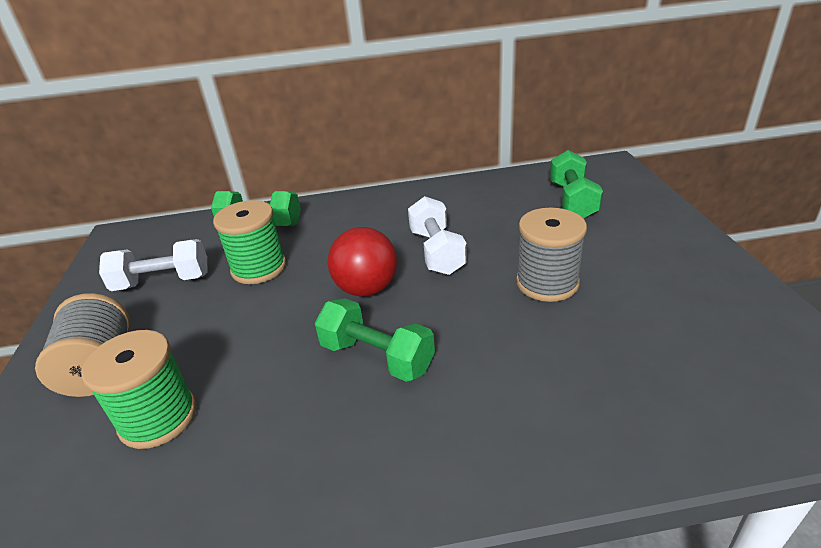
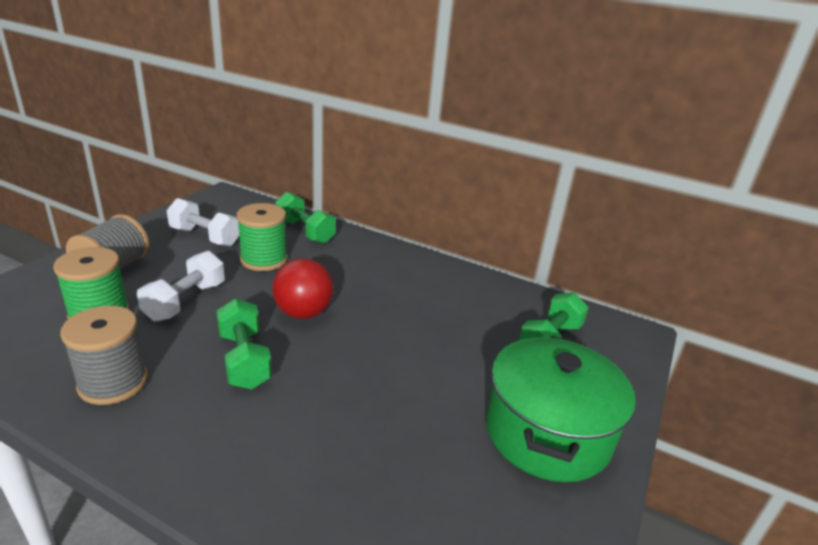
camera: 30 degrees right, 5 degrees down
white dumbbell [408,196,467,275] -> white dumbbell moved to [137,251,225,322]
grey spool [516,208,587,302] -> grey spool moved to [60,306,148,405]
none -> green pot [486,336,636,482]

